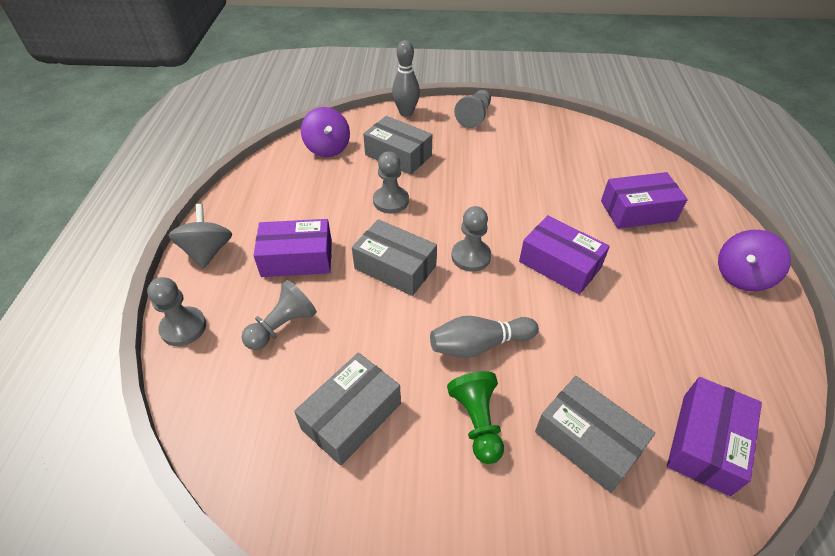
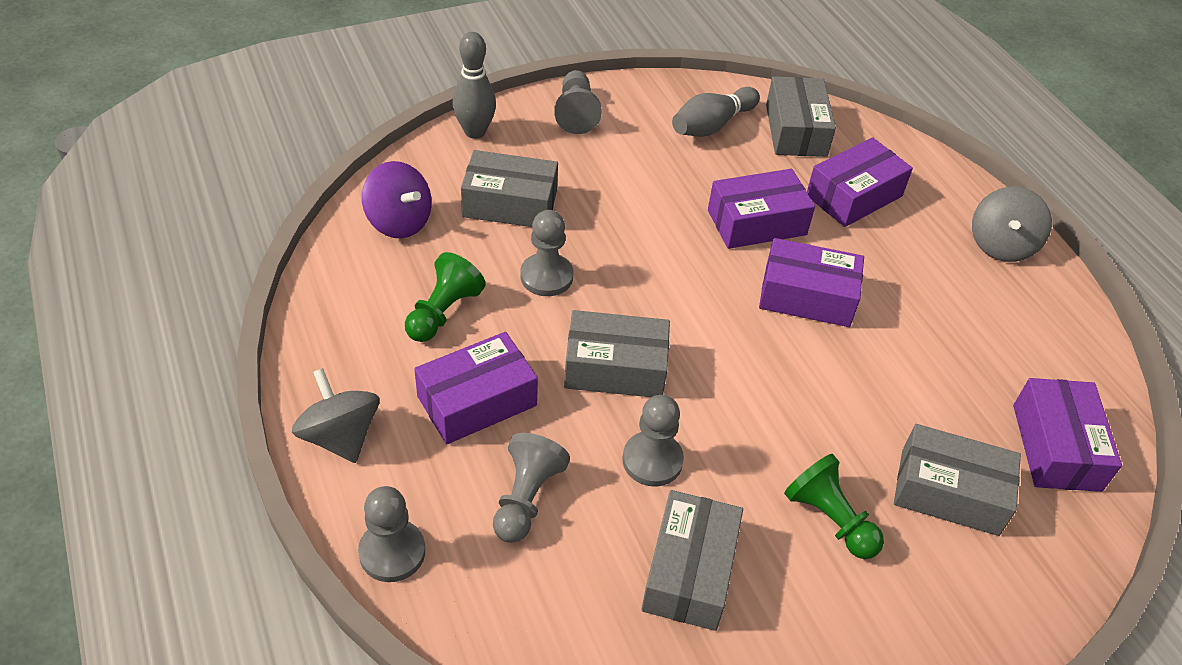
camera: 30 degrees left, 0 degrees up
grey bowling pin [430,316,539,358] -> grey bowling pin moved to [672,87,760,137]
grey pawn [452,206,491,272] -> grey pawn moved to [623,395,684,486]
purple spinning top [718,230,791,291] -> grey spinning top [972,187,1052,262]
none -> green pawn [405,252,486,342]
none -> purple box [708,169,815,249]
none -> grey box [766,76,836,157]

